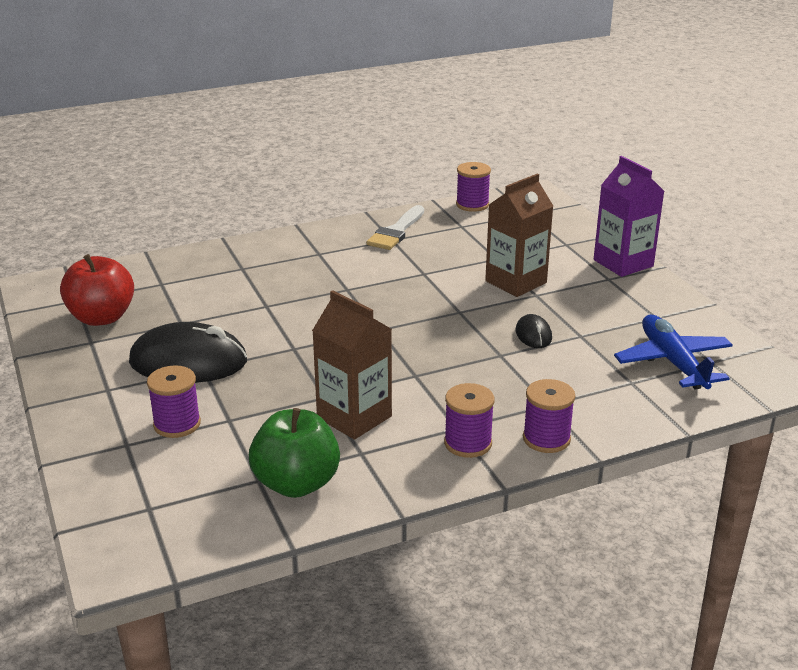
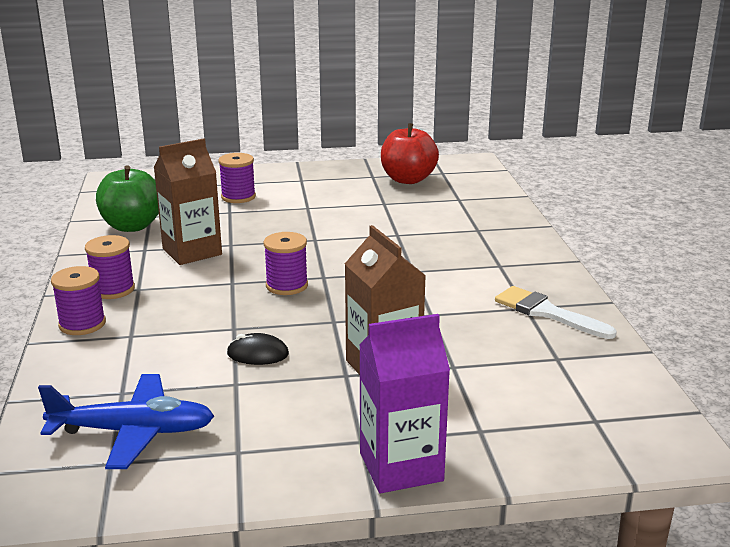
camera: 105 degrees right, 5 degrees down
black mouse [129,322,247,383] -> none
purple spool [456,162,491,212] -> purple spool moved to [264,232,308,295]

